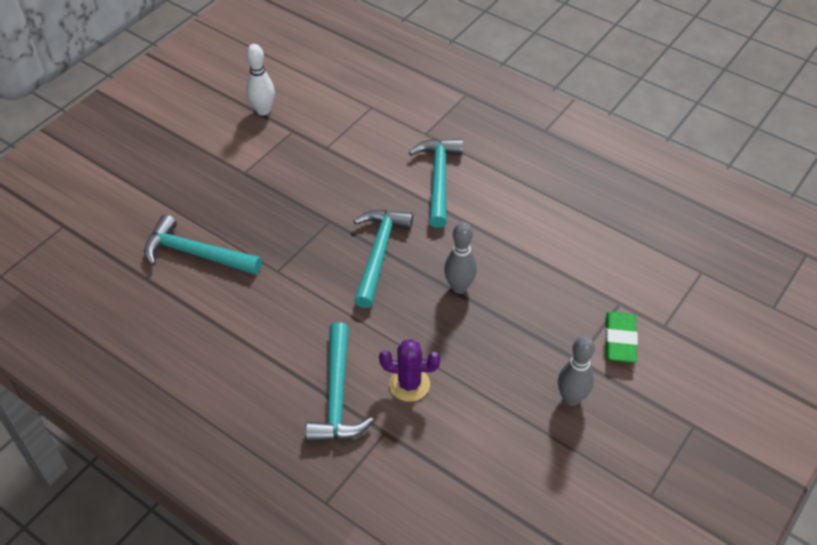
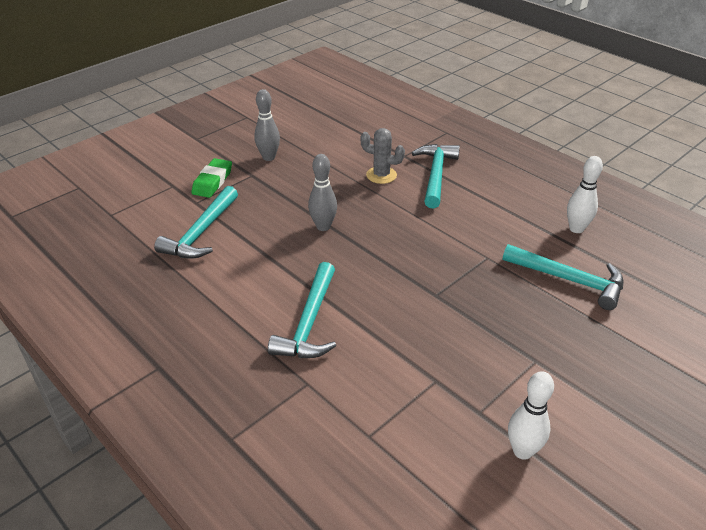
camera: 170 degrees left, 10 degrees down
turquoise hammer [354,210,413,308] -> turquoise hammer moved to [154,186,238,259]
purple cactus [379,339,441,402] -> grey cactus [360,128,405,184]
none -> white bowling pin [567,156,603,233]

